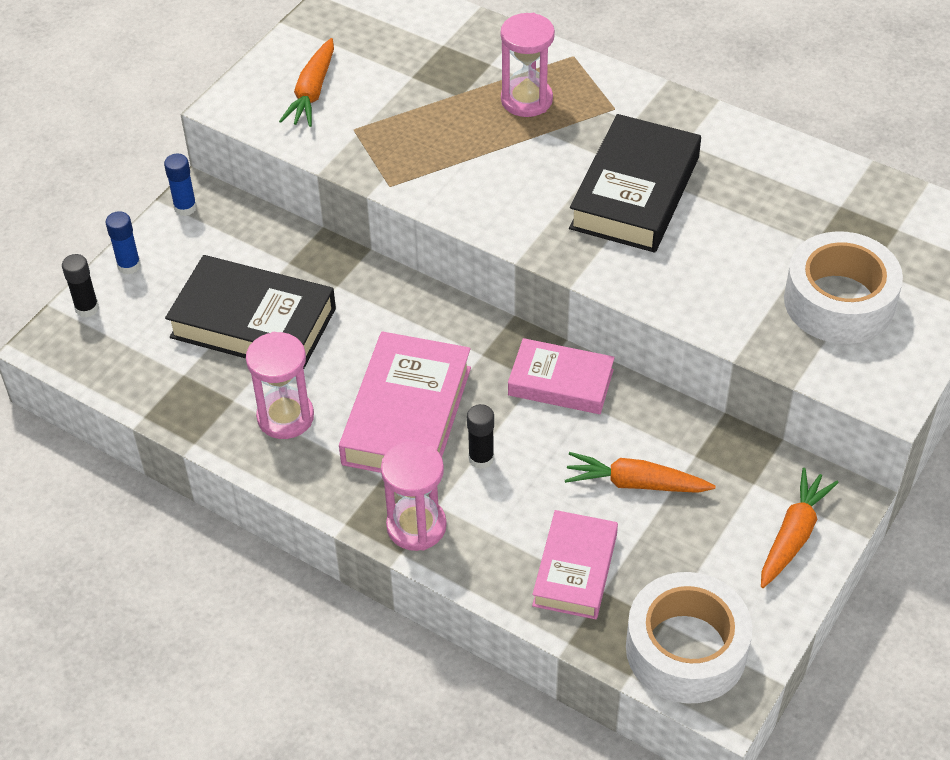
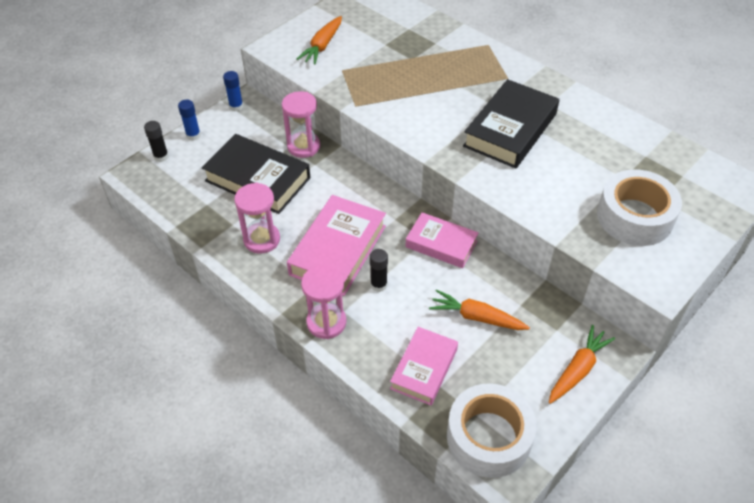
camera: 10 degrees right, 0 degrees up
pink hourglass [501,13,555,117] -> pink hourglass moved to [282,91,320,158]

